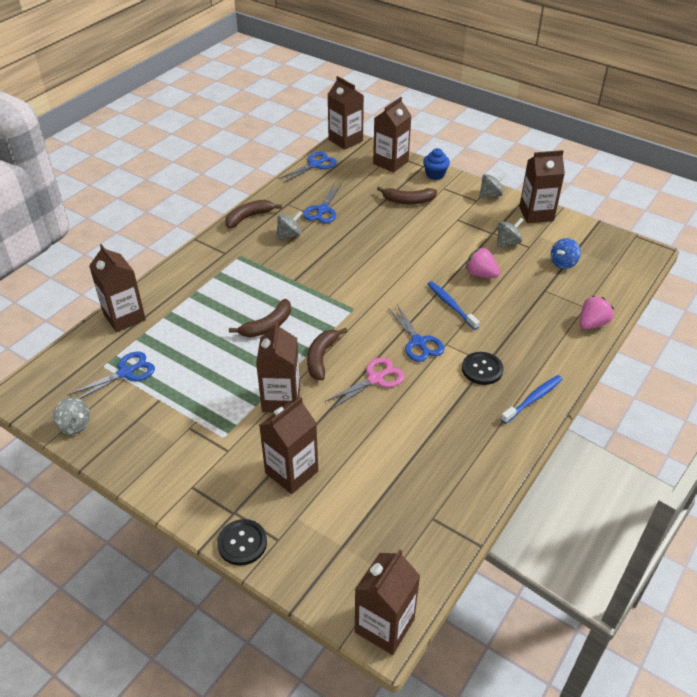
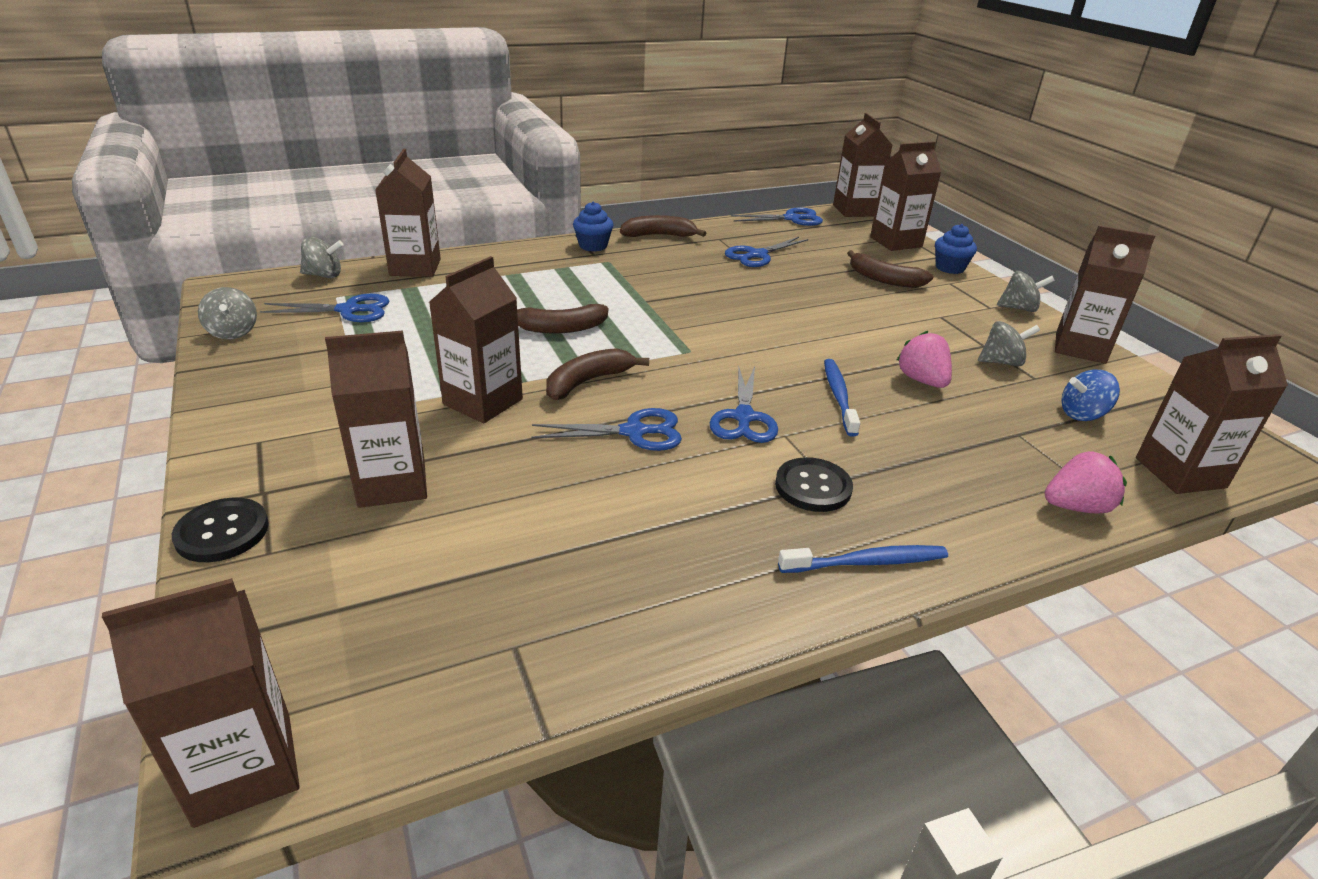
camera: 30 degrees right, 10 degrees down
grey spinning top [276,211,303,240] -> grey spinning top moved to [300,237,343,278]
pink scissors [324,357,405,409] -> blue scissors [531,408,682,451]
none -> blue cupcake [573,201,614,252]
none -> brown carton [1136,334,1288,494]

